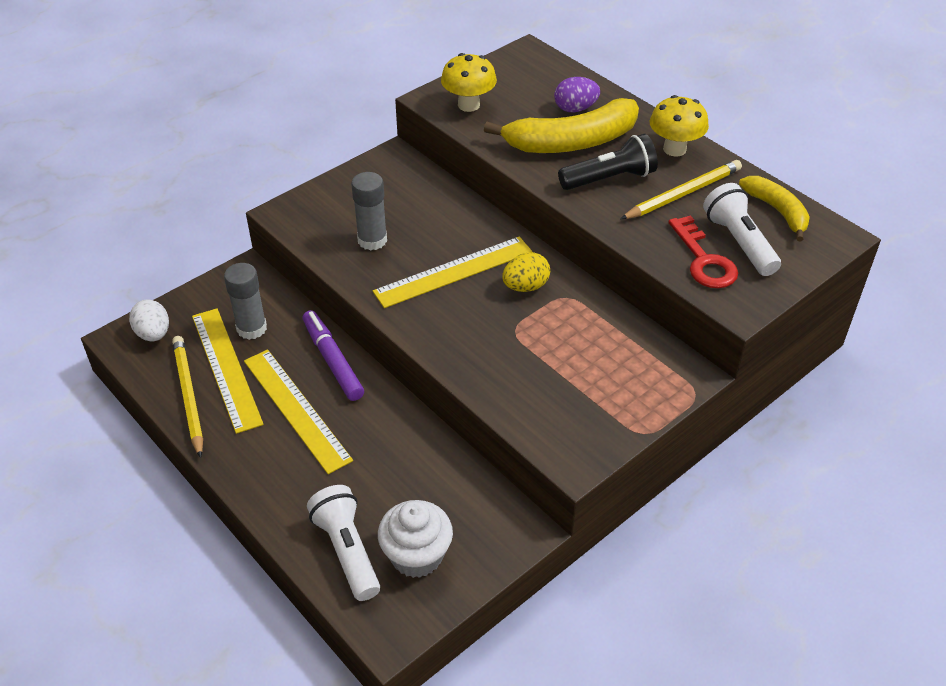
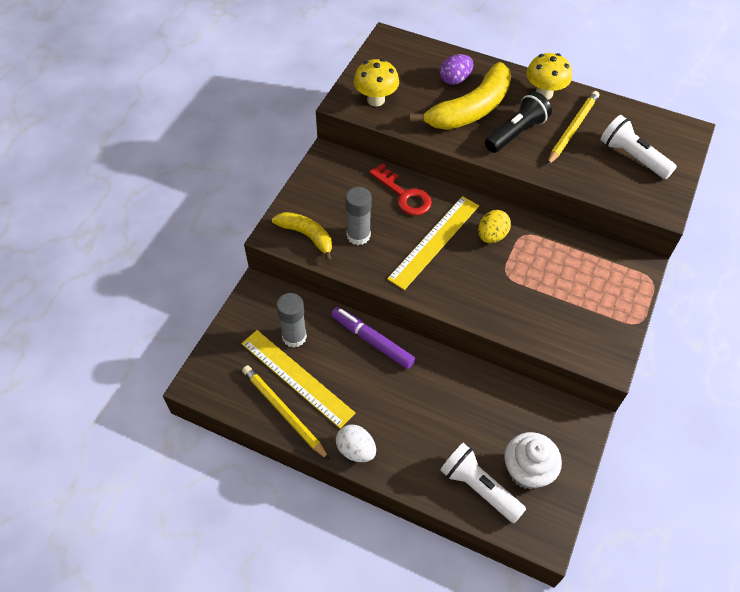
camera: 25 degrees left, 10 degrees up
white egg [129,300,169,341] -> white egg moved to [336,425,376,462]
yellow ruler [244,349,353,474] -> none
red key [668,215,738,288] -> red key moved to [369,163,432,216]
yellow banana [739,176,810,242] -> yellow banana moved to [272,212,332,262]

